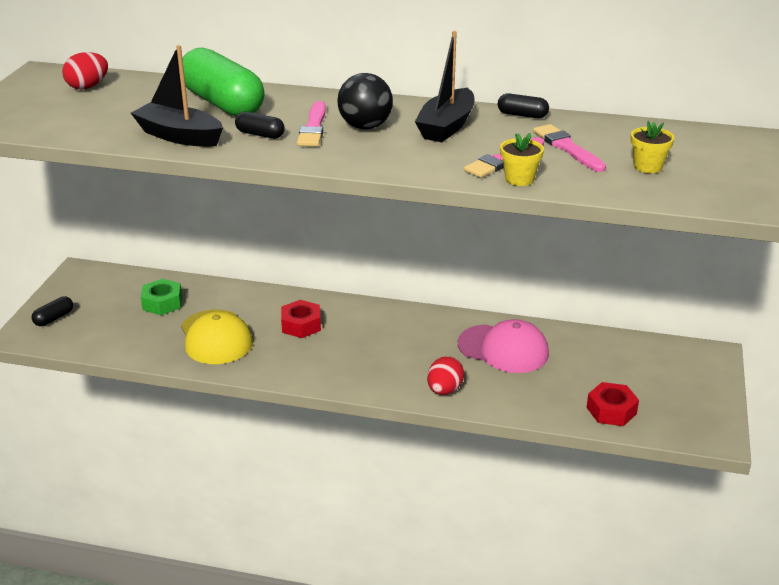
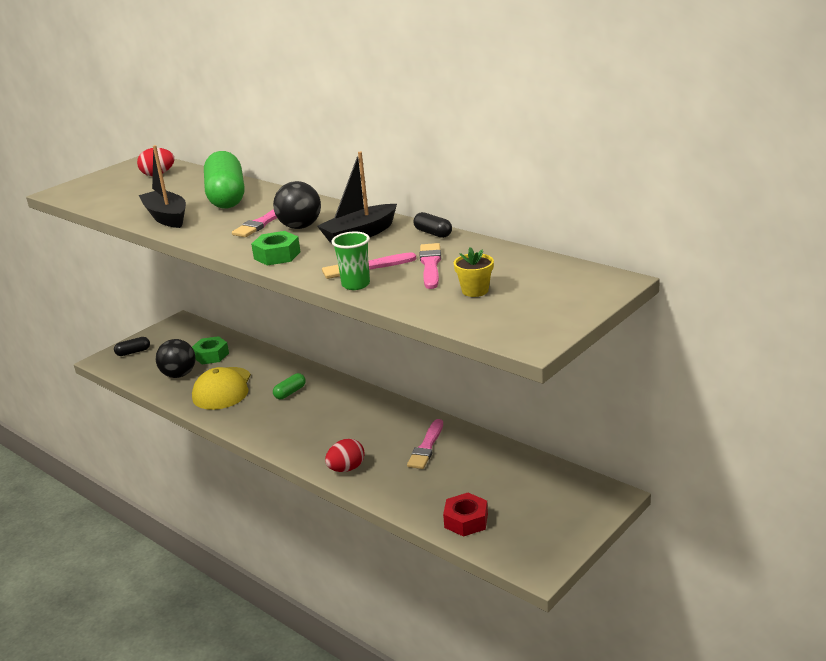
camera: 30 degrees right, 5 degrees down
black capsule [235,112,285,139] -> none
red nut [281,300,321,338] -> green capsule [273,373,306,399]
pink cap [458,319,549,373] -> pink brush [407,419,443,469]
yellow flower pot [500,133,544,186] -> green cup [332,232,370,290]
none -> black ball [155,339,196,378]
none -> green nut [251,231,301,266]

